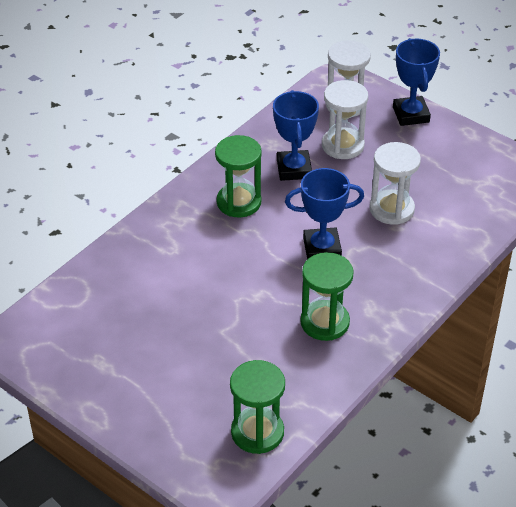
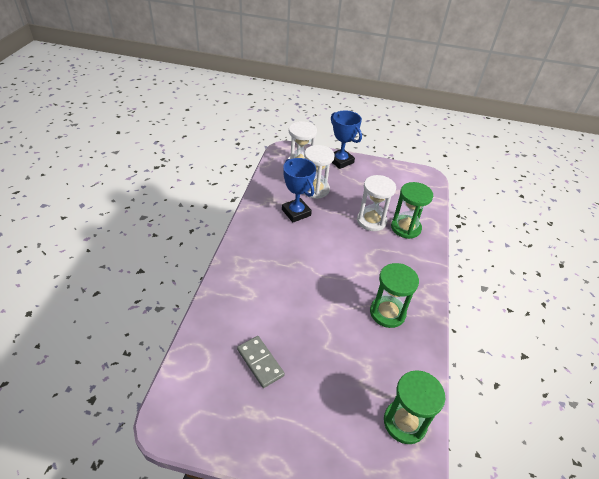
camera: 30 degrees left, 0 degrees up
green hourglass [215,135,262,217] -> green hourglass moved to [391,182,433,239]
blue trophy [285,168,364,260] -> none
none -> grey domino [237,336,285,388]

